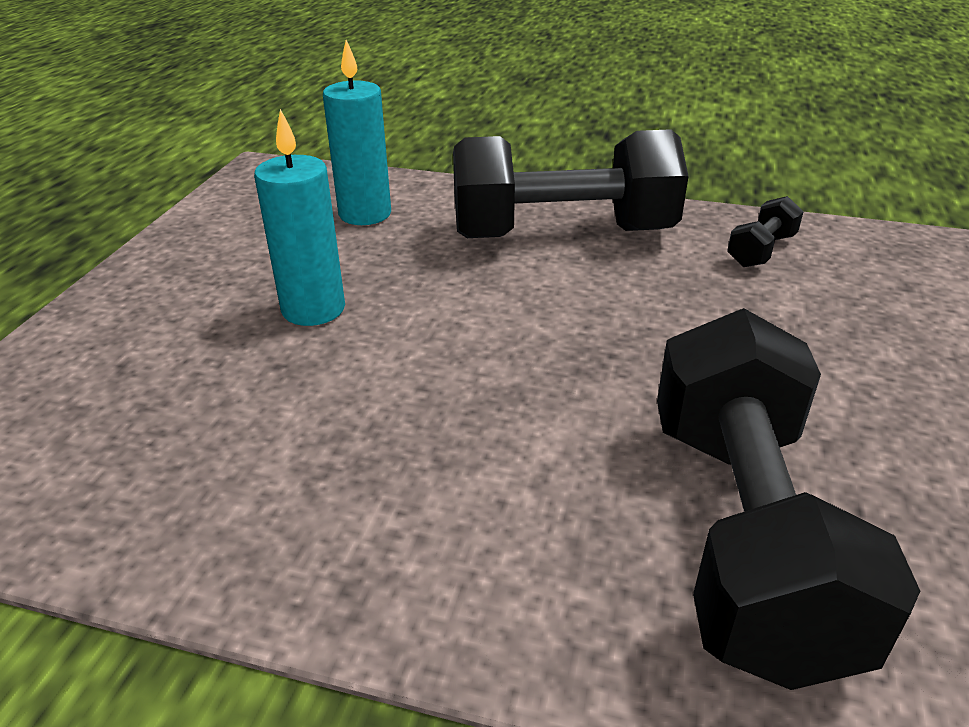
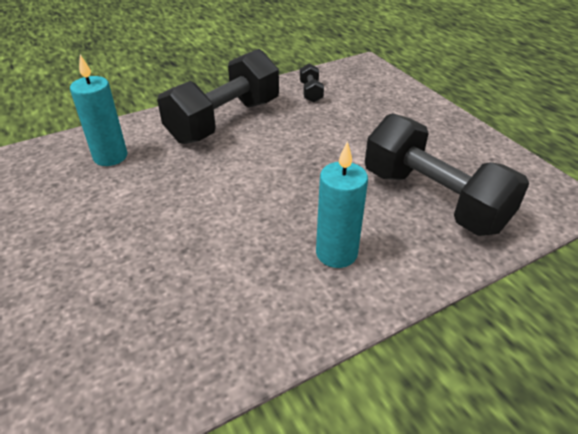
camera: 45 degrees left, 5 degrees up
turquoise candle [254,109,345,326] -> turquoise candle moved to [316,141,368,268]

